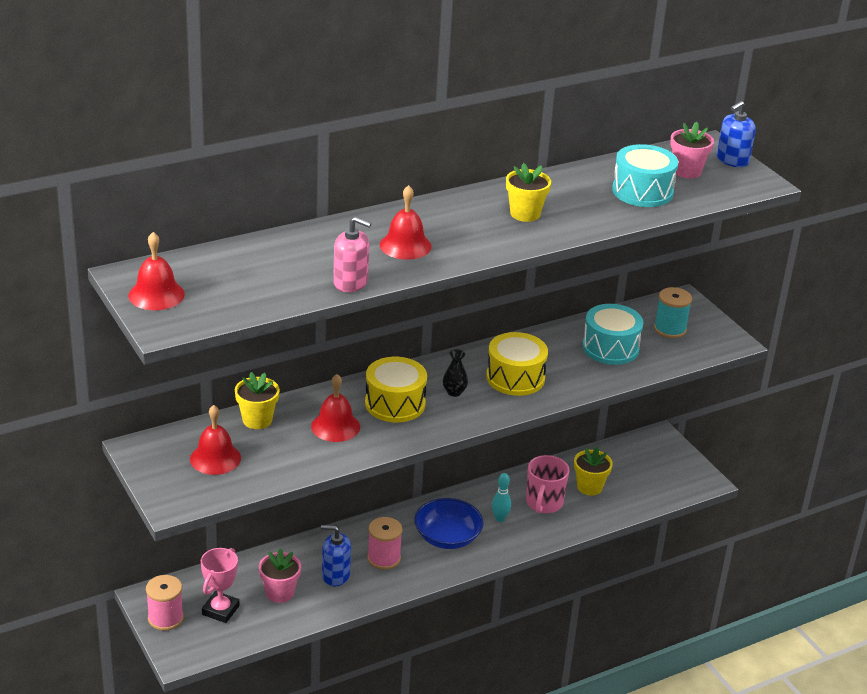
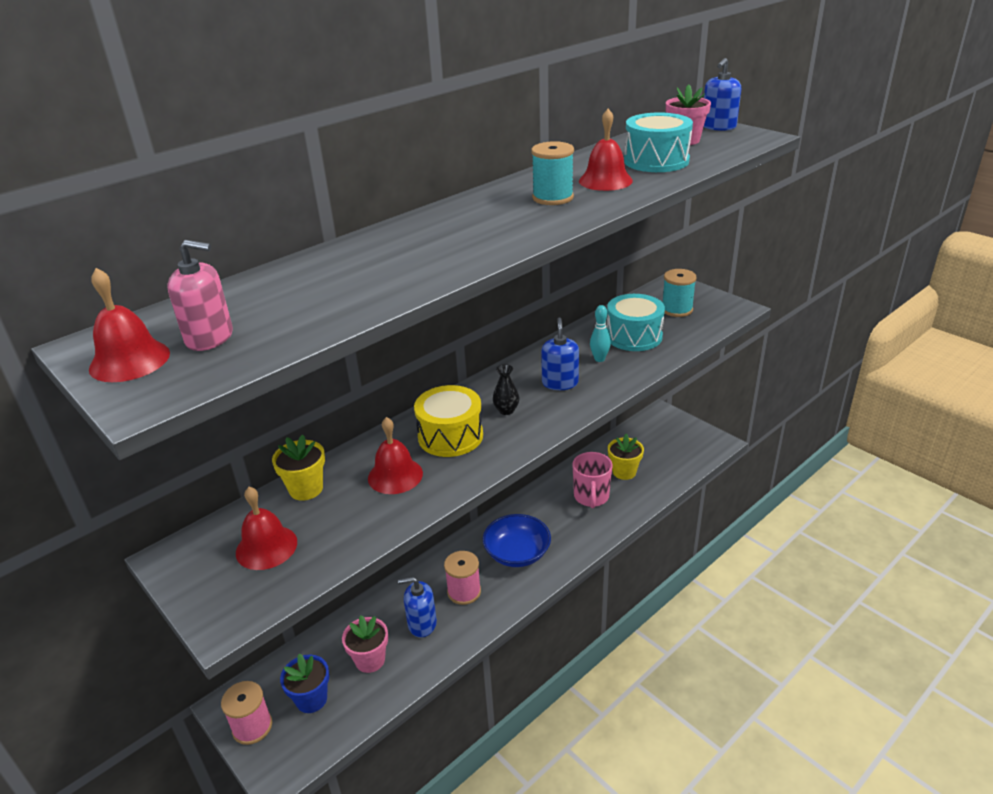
camera: 10 degrees left, 0 degrees up
pink trophy [201,548,239,623] -> blue flower pot [280,653,329,713]
pink soap dispenser [333,217,371,292] -> pink soap dispenser moved to [167,240,233,351]
red bell [380,185,432,260] -> red bell moved to [579,109,633,191]
yellow drum [486,332,548,396] -> blue soap dispenser [541,318,579,390]
turquoise bowling pin [492,473,511,522] -> turquoise bowling pin moved to [590,305,611,362]
yellow flower pot [506,163,551,222] -> turquoise spool [531,141,574,205]

